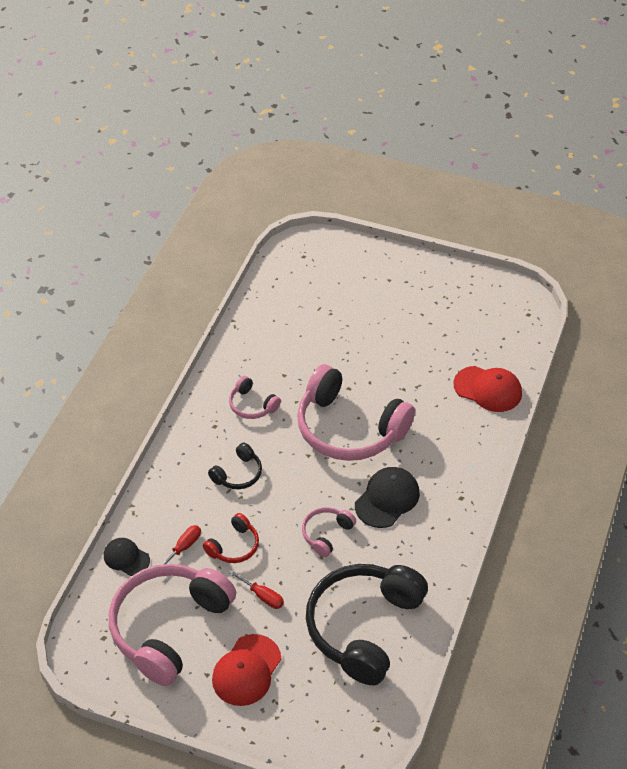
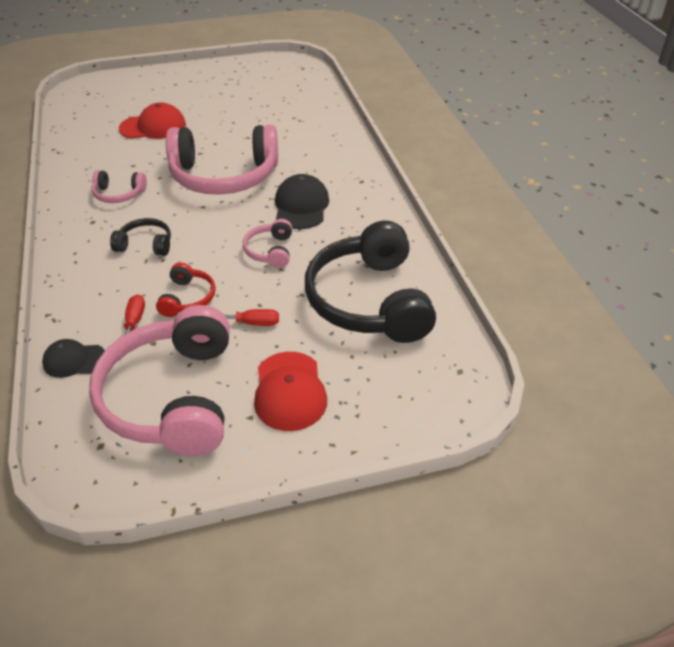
camera: 35 degrees left, 5 degrees down
black headphones [208,442,262,489] -> black headphones turned 90 degrees counterclockwise [110,218,171,256]
red cap [454,366,522,412] -> red cap moved to [119,103,186,139]

